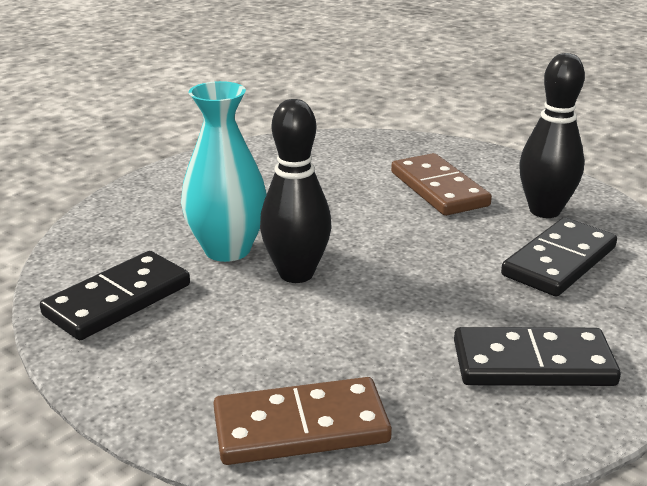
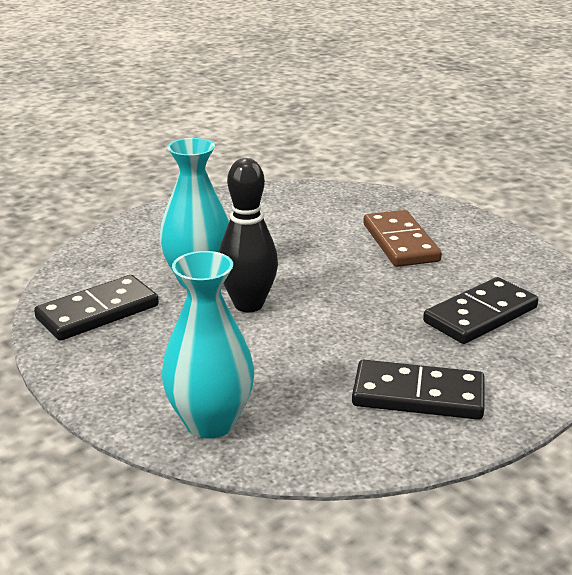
camera: 10 degrees right, 0 degrees up
brown domino [214,377,392,465] -> turquoise vase [161,251,254,439]
black bowling pin [519,53,585,218] -> none

